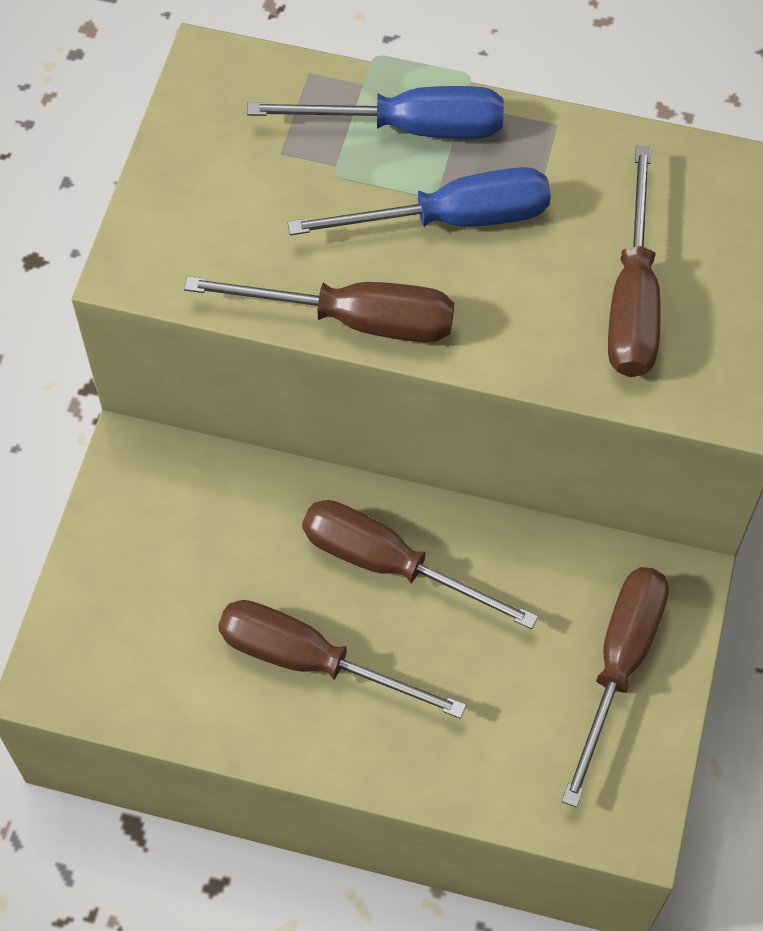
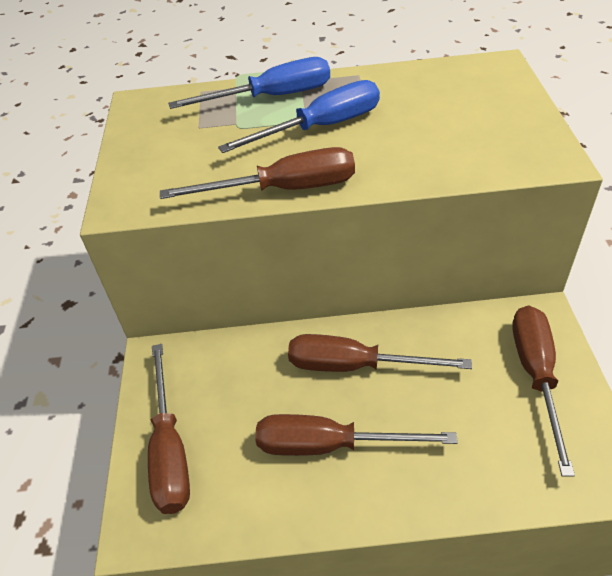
camera: 15 degrees left, 15 degrees down
brown screwdriver [608,146,661,377] -> brown screwdriver moved to [148,344,190,514]

